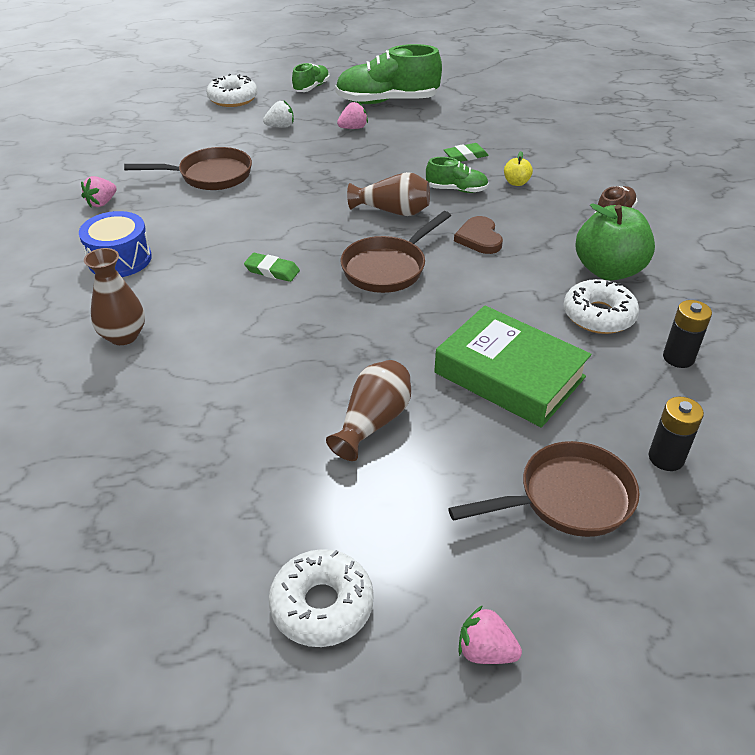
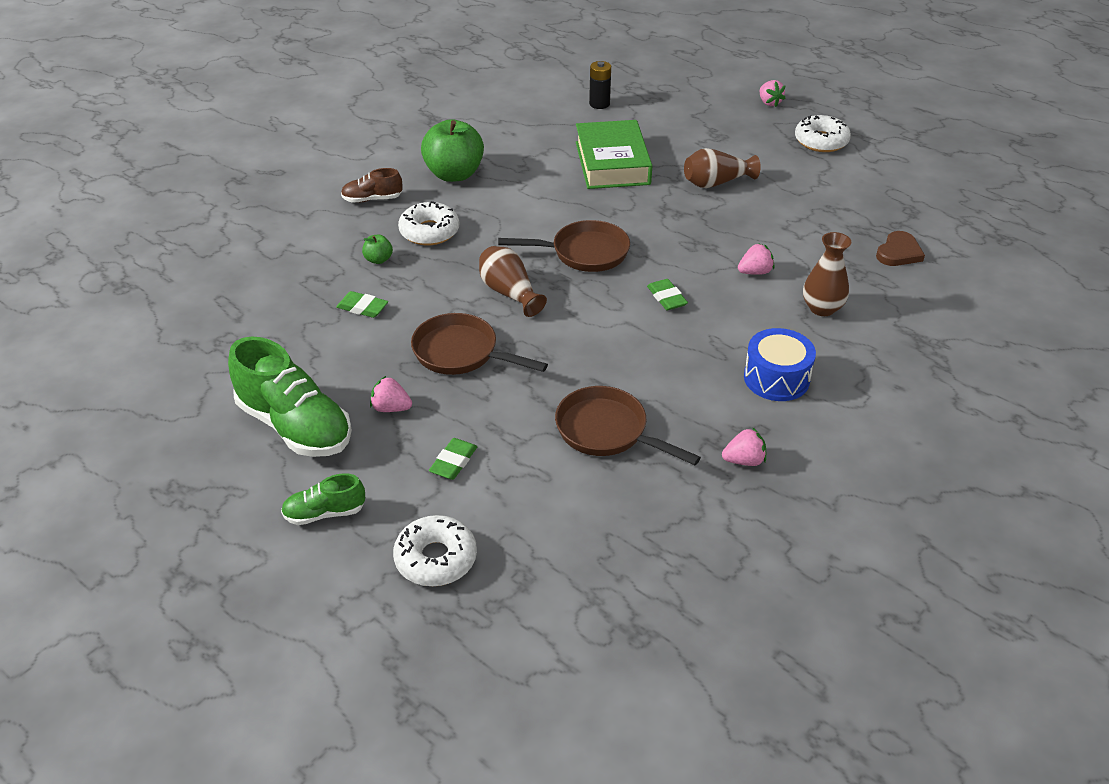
camera: 135 degrees left, 0 degrees up
white strawberry [263,101,294,128] -> green eraser [429,438,477,480]
green shoe [426,157,489,193] -> none
brown pan [448,441,639,537] -> brown pan moved to [411,313,548,375]
brown heart [454,216,503,254] -> brown heart moved to [876,231,925,266]
yellow apple [504,151,533,186] -> green apple [362,234,393,264]
white donut [564,279,639,334] -> white donut moved to [398,201,459,245]
black battery [663,300,712,368] -> none
none -> pink strawberry [738,243,774,275]

